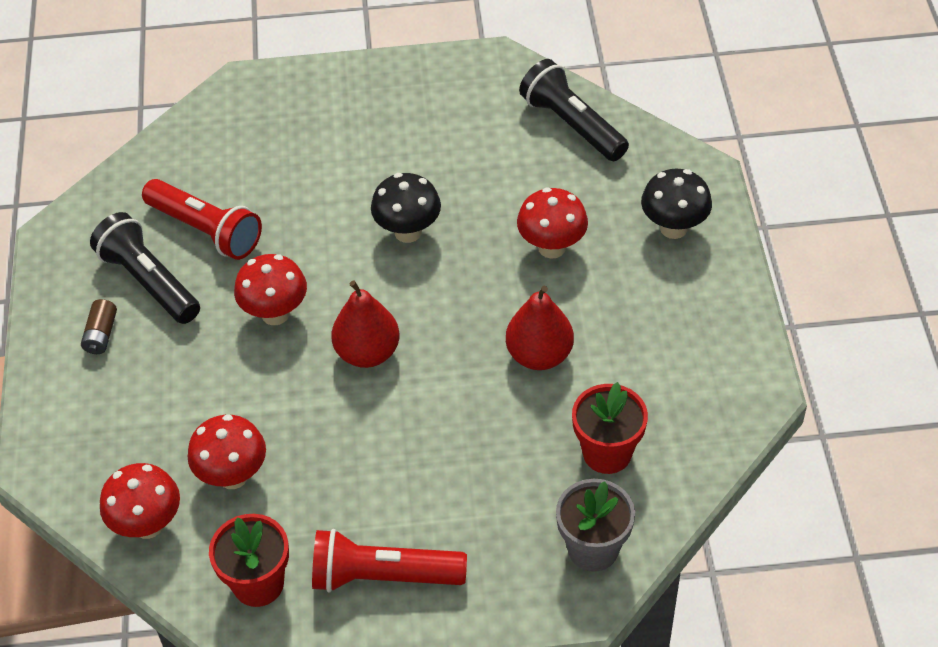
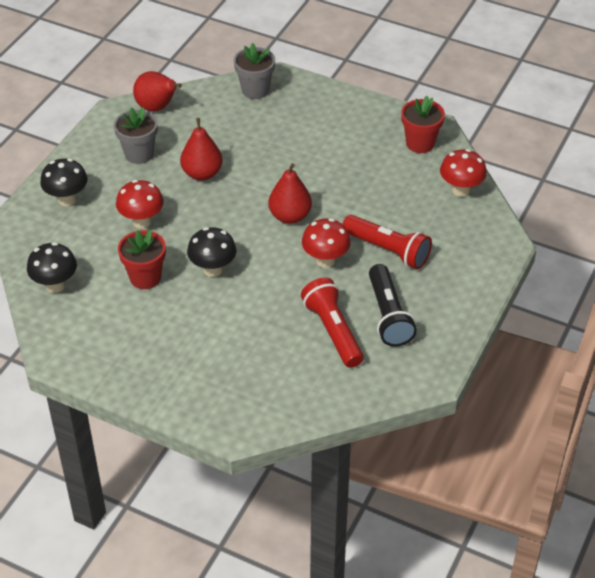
camera: 150 degrees left, 5 degrees down
brown battery [81,299,117,354] -> none
red mushroom [187,414,266,489] -> none
red flashlight [312,529,467,592] -> red flashlight moved to [343,215,432,269]
black flashlight [519,59,629,161] -> black mushroom [27,242,77,293]
red flower pot [572,382,648,474] -> red flower pot moved to [118,230,166,289]
none -> grey flower pot [114,107,158,164]
none -> red pear [133,71,182,112]

